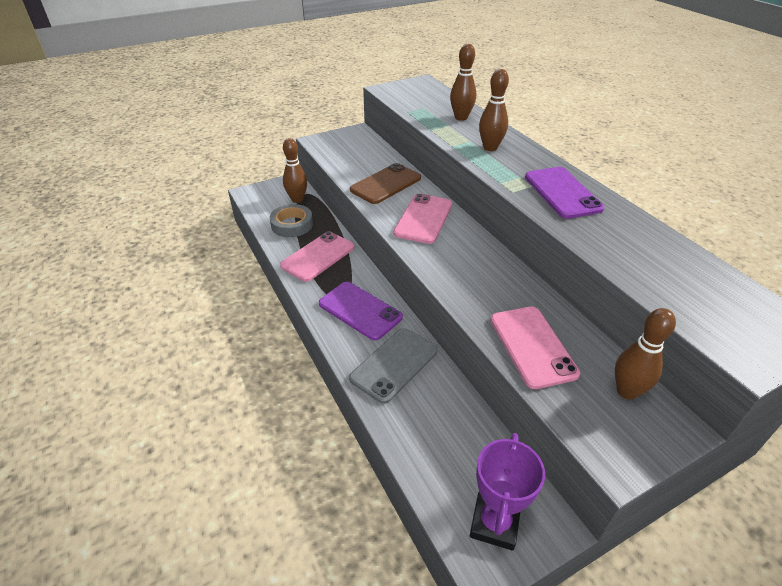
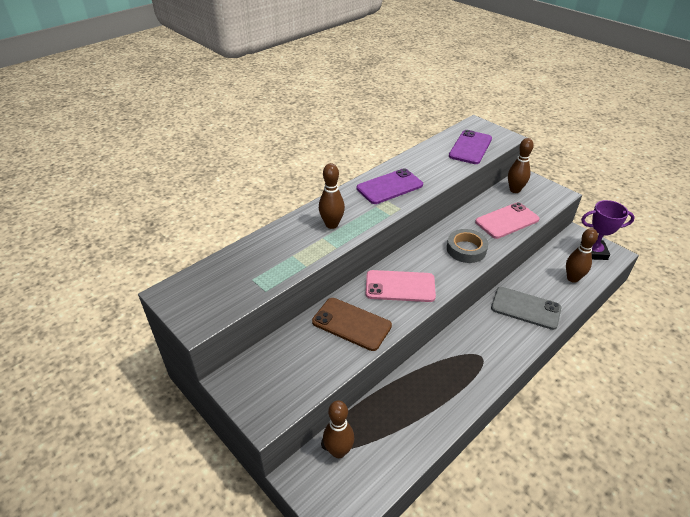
camera: 105 degrees left, 0 degrees up
grey tape [270,204,313,237] -> grey tape moved to [447,229,488,263]
pink phone [280,231,354,282] -> none
purple phone [319,282,403,341] -> purple phone moved to [449,130,492,164]
brown bowling pin [450,44,476,121] -> brown bowling pin moved to [566,228,598,283]

